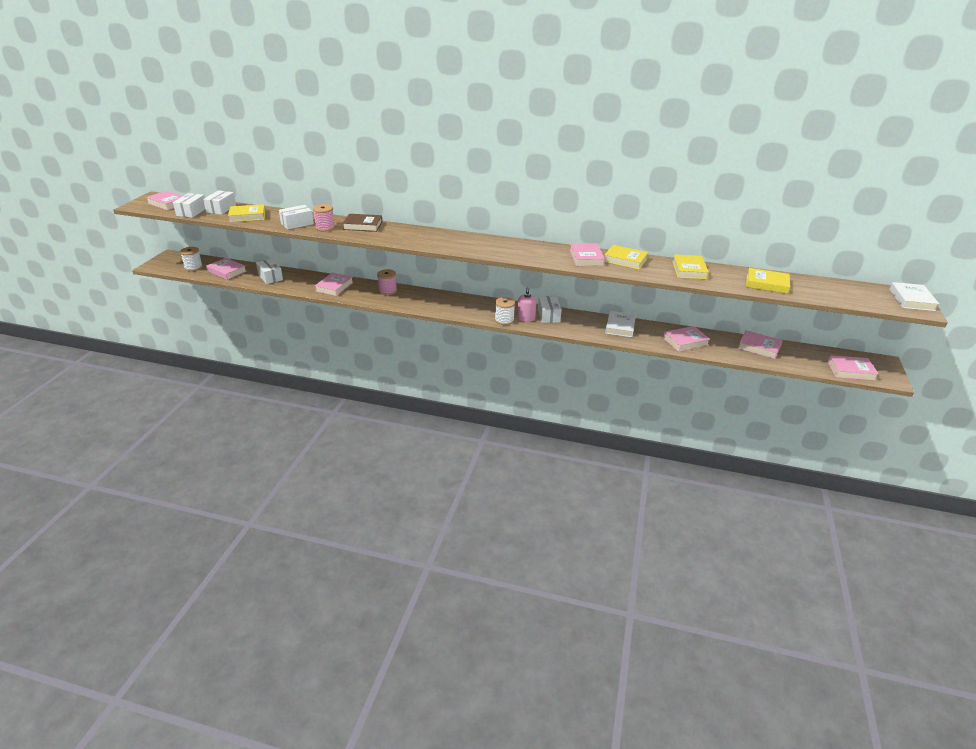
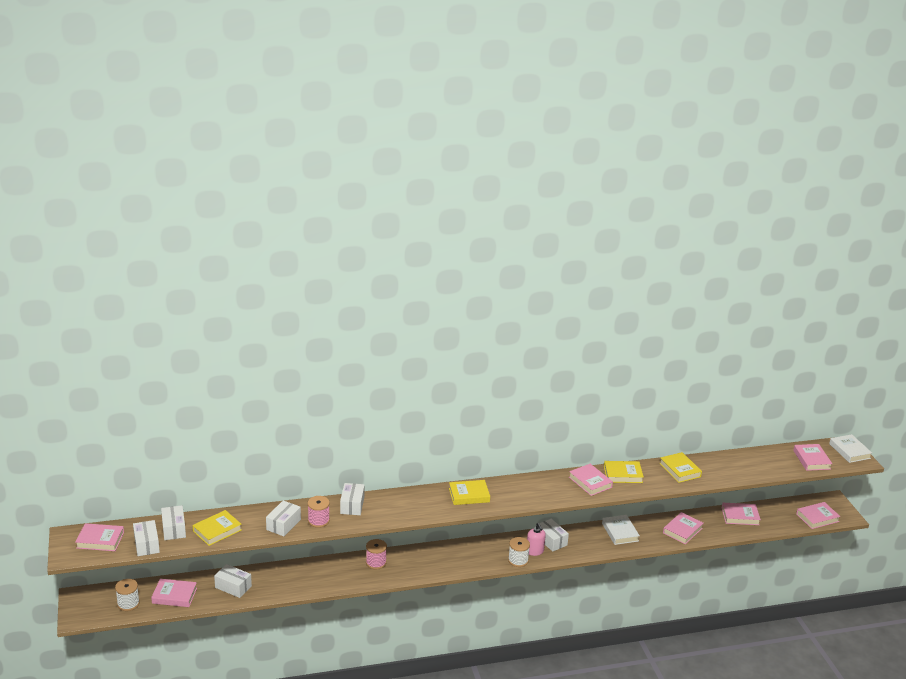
camera: 30 degrees left, 5 degrees down
pink book [315,272,353,296] -> pink book moved to [793,444,832,471]
brown book [343,214,382,232] -> white box [340,483,365,515]
yellow book [746,268,790,294] -> yellow book moved to [449,480,490,505]

